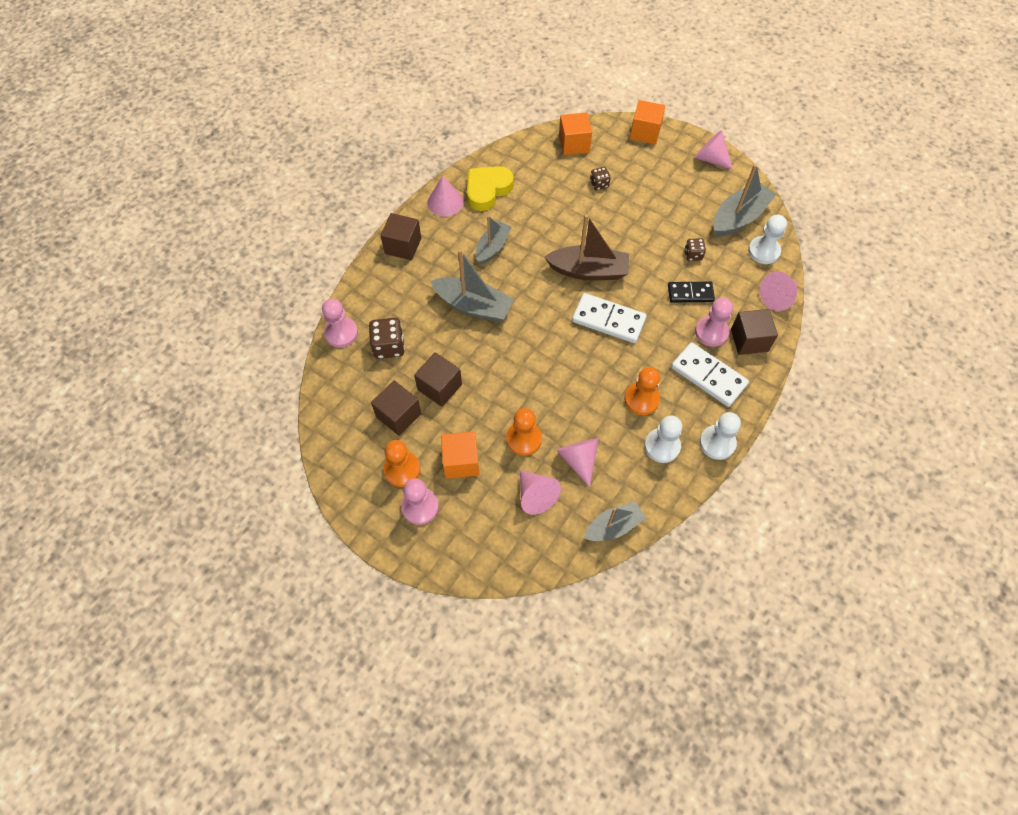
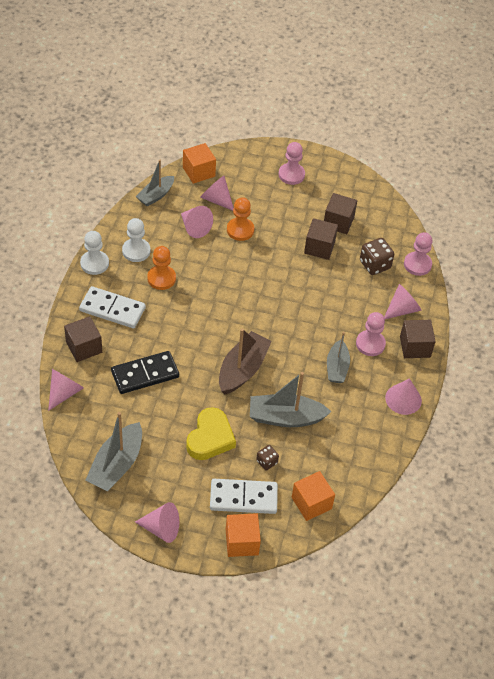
camera: 155 degrees right, 10 degrees down
orange pawn [383,440,420,487] -> none
grey boat [430,249,514,322] -> grey boat moved to [250,372,331,427]
orange cube [441,431,479,479] -> orange cube moved to [183,143,216,184]
yellow heart [467,166,514,211] -> yellow heart moved to [186,407,236,460]
brown boat [545,214,629,280] -> brown boat turned 135 degrees clockwise [219,328,272,395]
white domino [572,293,647,343] -> white domino moved to [210,479,278,514]
black domino [668,282,715,302] -> black domino [111,351,179,394], size x1.50
brown dice [685,238,706,261] -> none
pink pawn [695,298,733,347] -> pink pawn moved to [356,312,386,356]
white pawn [748,215,787,264] -> none
none -> pink cone [384,284,422,319]

